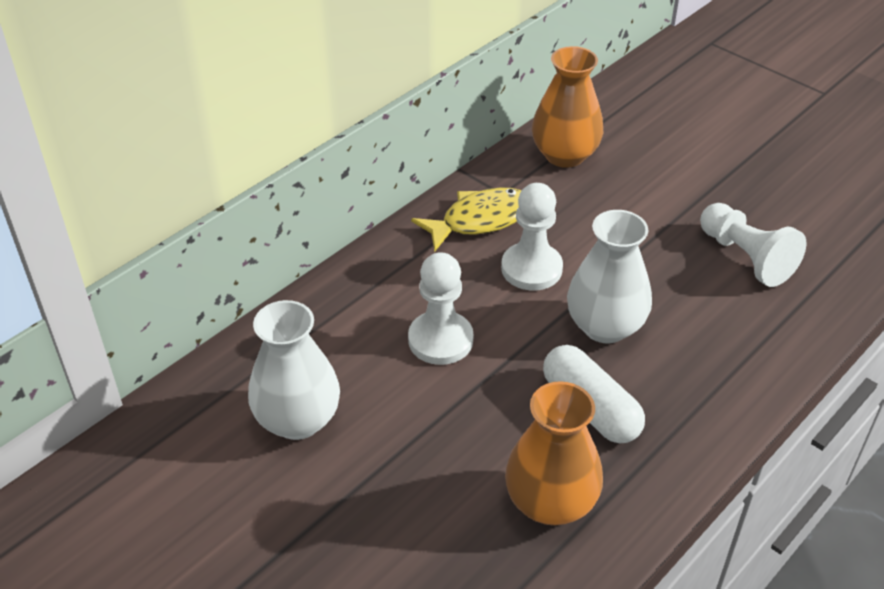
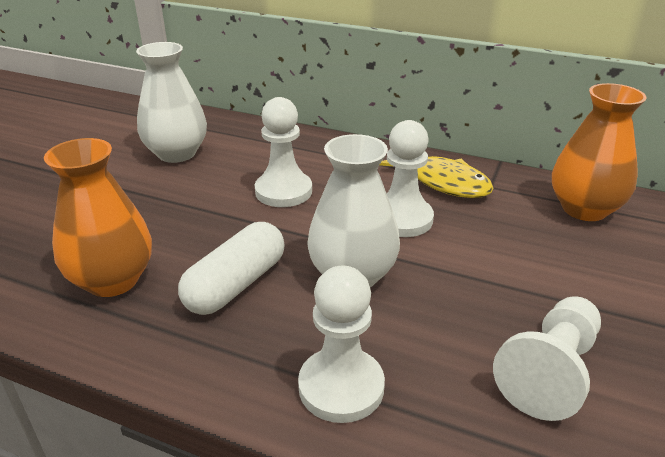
camera: 70 degrees right, 10 degrees down
none -> white pawn [298,266,385,423]

